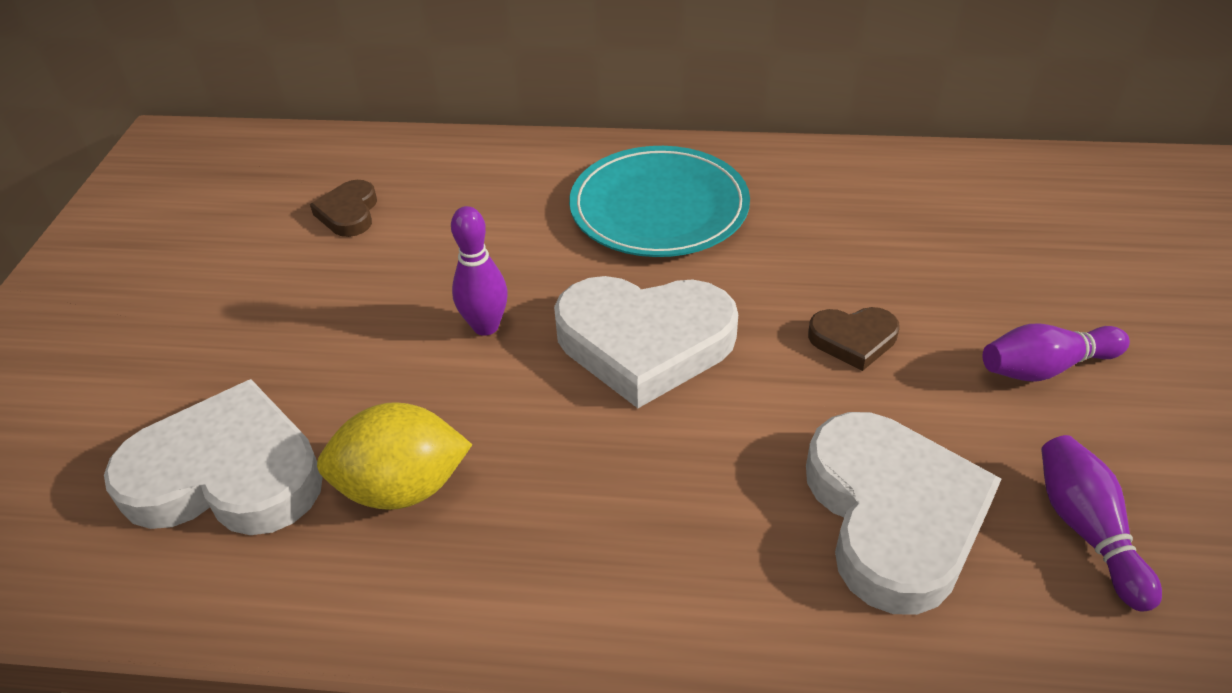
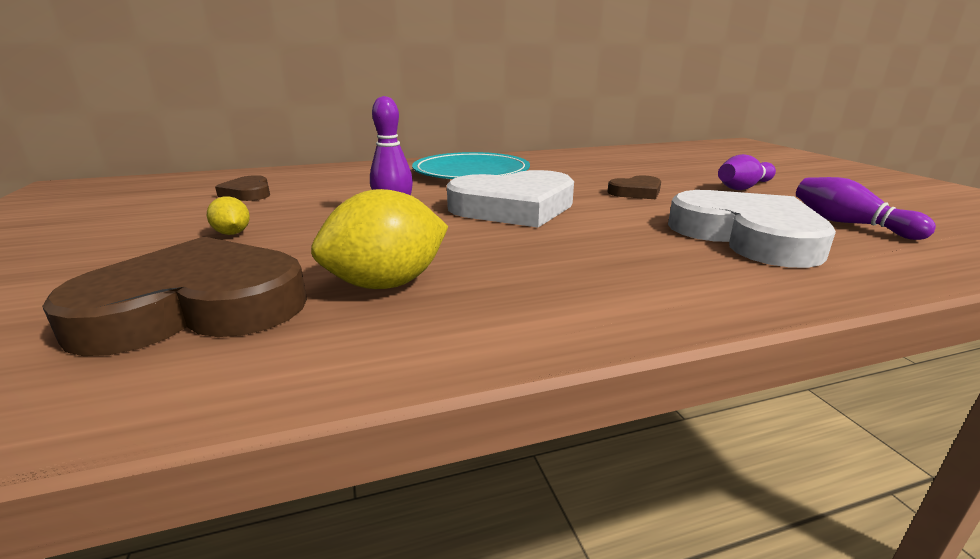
camera: 25 degrees left, 20 degrees down
white heart [104,379,323,535] -> brown heart [42,236,307,356]
none -> yellow lemon [207,196,250,235]

